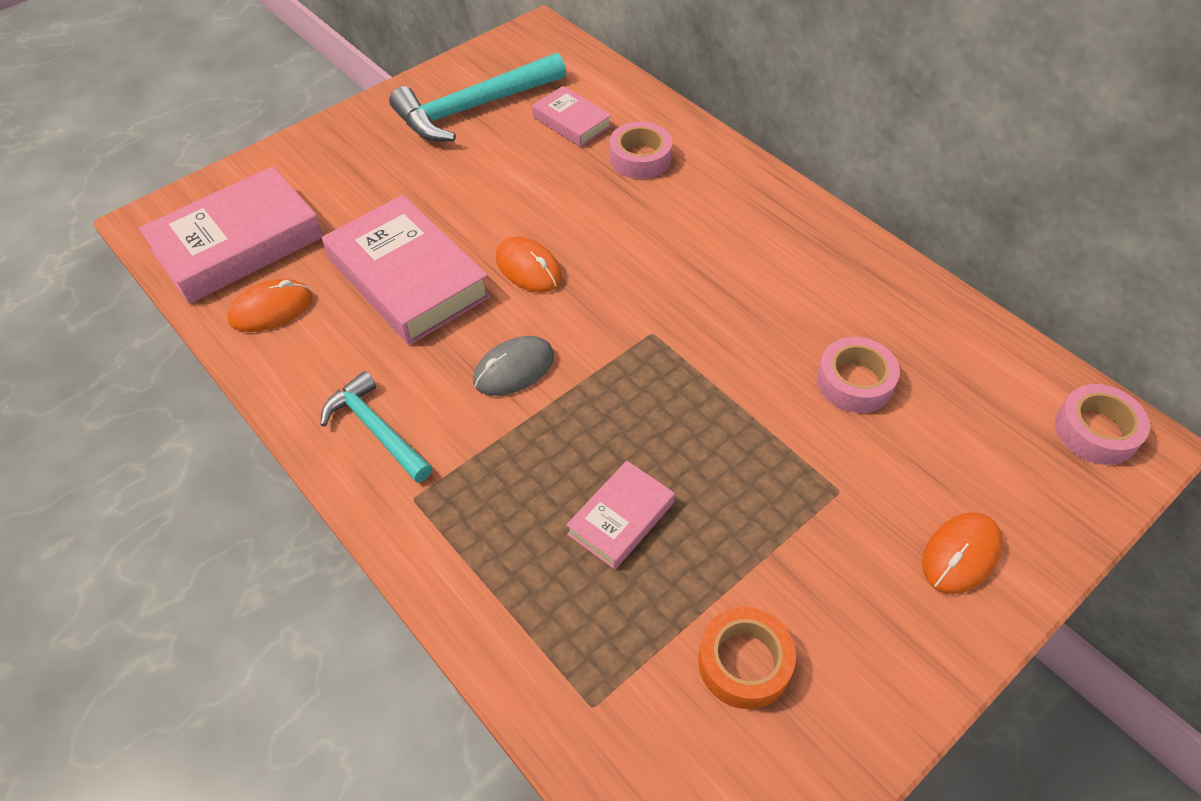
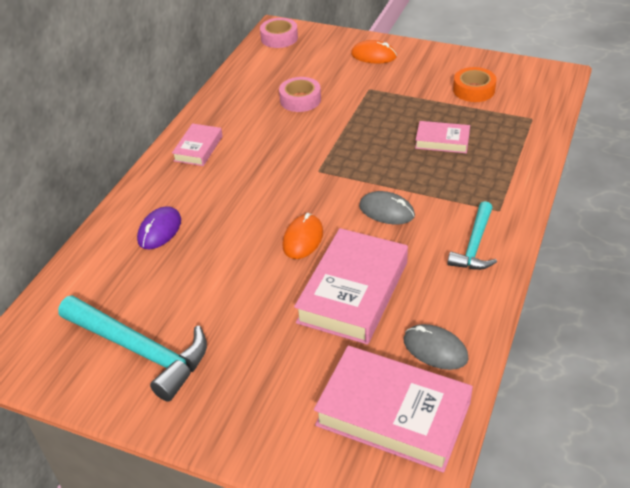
camera: 115 degrees left, 10 degrees down
orange mouse [227,279,313,332] -> grey mouse [404,324,469,370]
pink book [532,86,612,147] -> pink book moved to [172,123,223,166]
pink tape [609,122,672,179] -> purple mouse [137,206,181,249]

